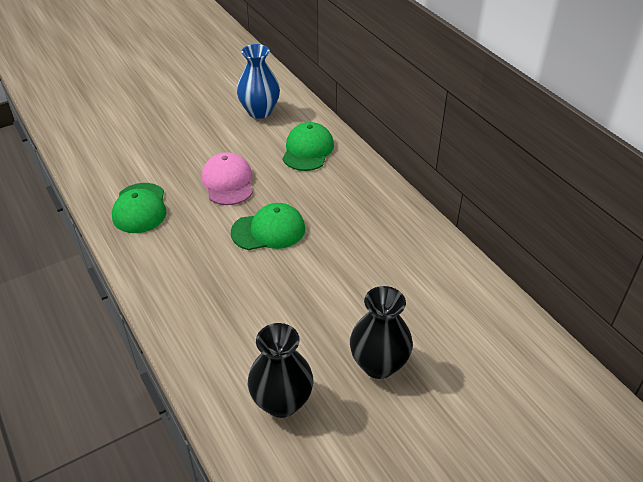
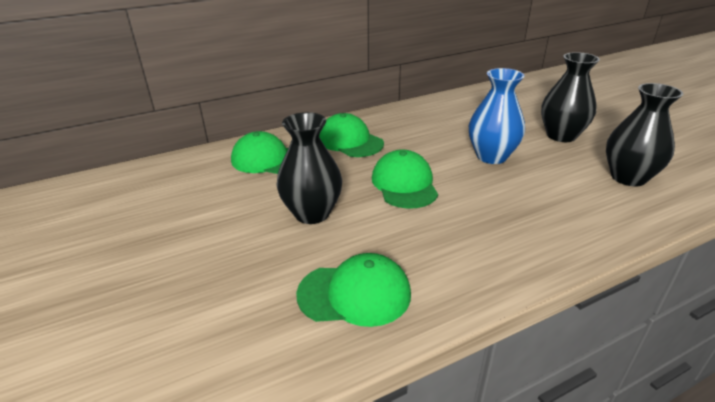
camera: 85 degrees left, 10 degrees down
pink cap [202,152,253,205] -> black vase [276,112,342,224]
blue vase [237,44,280,119] -> blue vase moved to [469,68,525,164]
none -> green cap [319,113,384,157]

